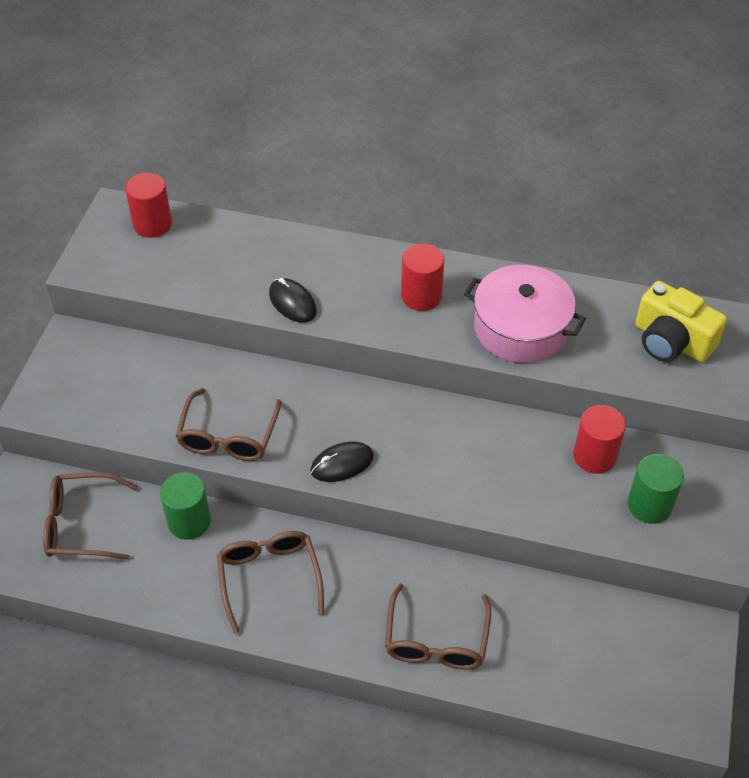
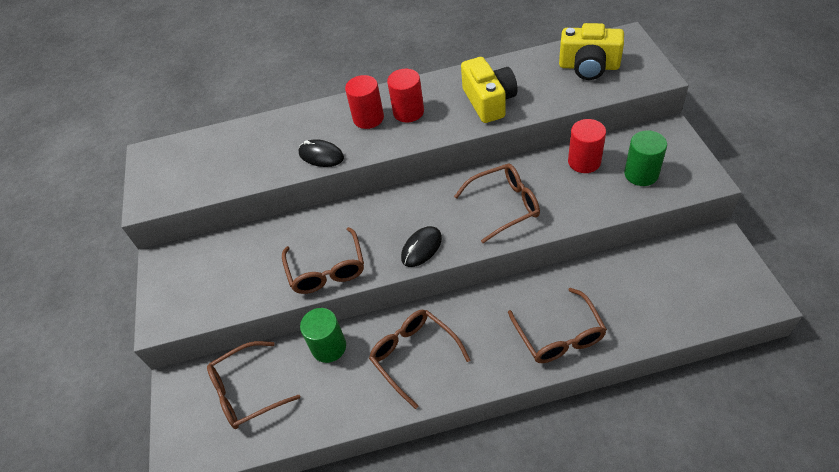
camera: 20 degrees left, 0 degrees up
red cylinder [125,173,172,238] -> red cylinder moved to [345,75,384,129]
pink pot [464,265,586,363] -> yellow camera [461,57,518,123]
none -> brown glasses [454,164,540,243]

